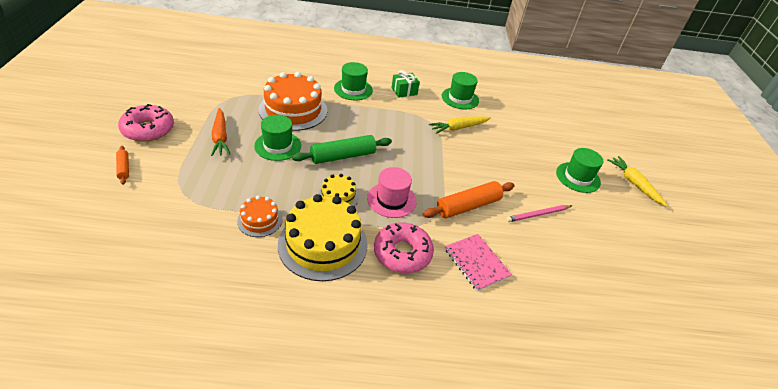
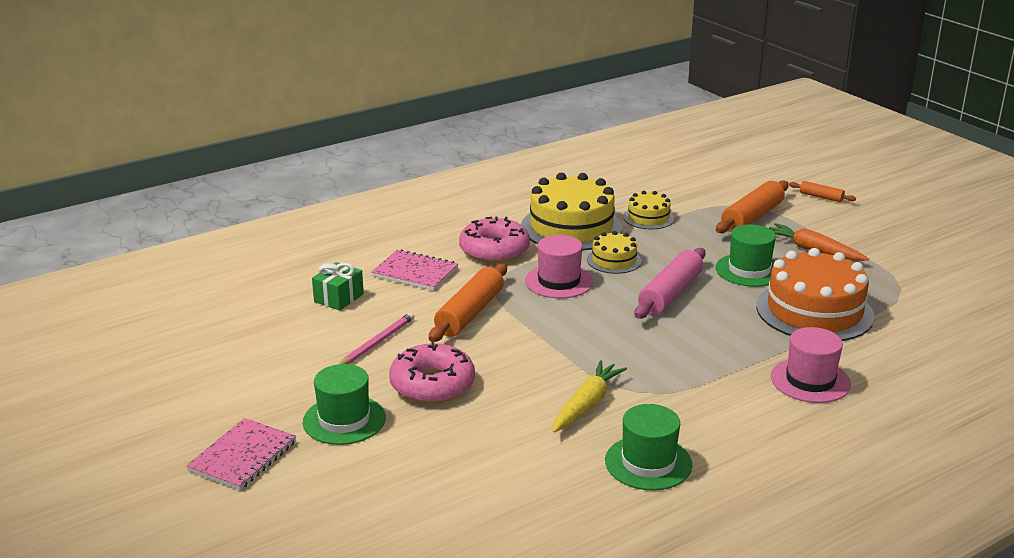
camera: 150 degrees right, 15 degrees down
pink donut [118,104,174,142] -> pink donut moved to [389,342,475,403]
orange cake [237,196,283,237] -> yellow cake [623,191,674,230]
green rolling pin [292,135,392,164] -> pink rolling pin [635,248,705,319]
green hat [334,62,373,100] -> pink hat [771,327,851,403]
green gift [392,70,420,98] -> green gift moved to [312,262,364,311]
yellow carrot [607,156,668,207] -> pink notebook [186,418,296,490]
none -> orange rolling pin [716,181,789,233]

